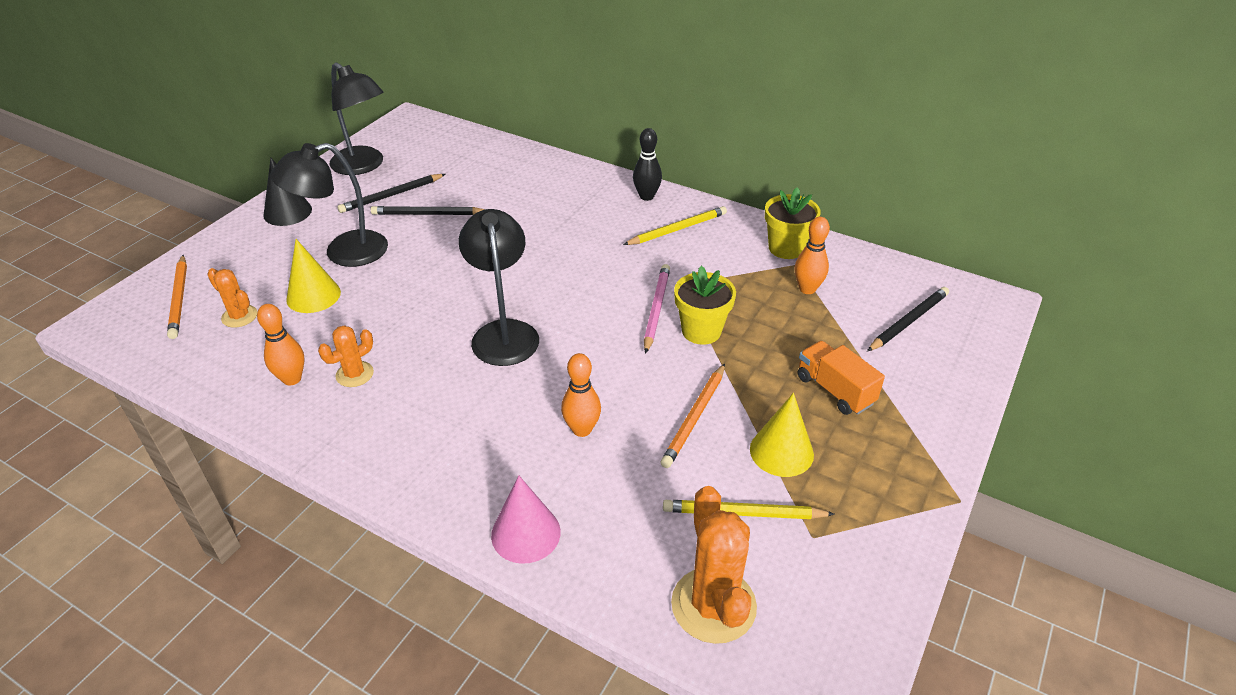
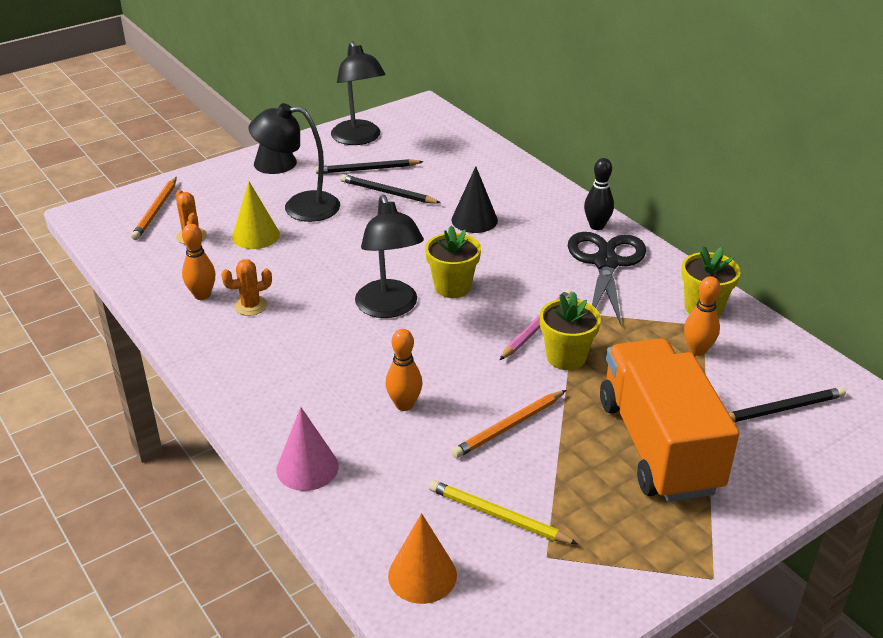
camera: 25 degrees right, 5 degrees down
black lamp [459,209,539,366] -> black lamp turned 150 degrees clockwise [355,195,424,318]
yellow pencil [623,206,727,245] -> black scissors [568,232,646,325]
orange cactus [671,486,757,644] -> orange cone [388,513,457,604]
yellow cone [750,393,814,477] -> none
orange truck [798,341,885,415] -> orange truck [600,338,739,502], size x2.08
none -> yellow flower pot [425,225,481,298]
none -> black cone [451,166,498,233]

